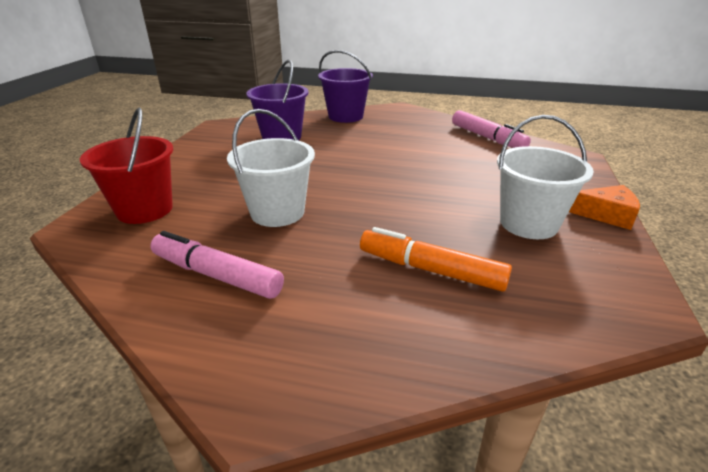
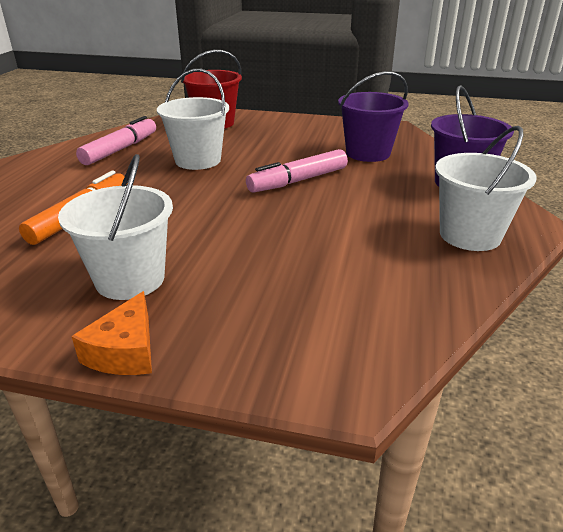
camera: 90 degrees right, 0 degrees up
pink marker [452,110,531,148] -> pink marker moved to [246,149,348,193]
none -> white bucket [435,126,537,251]

